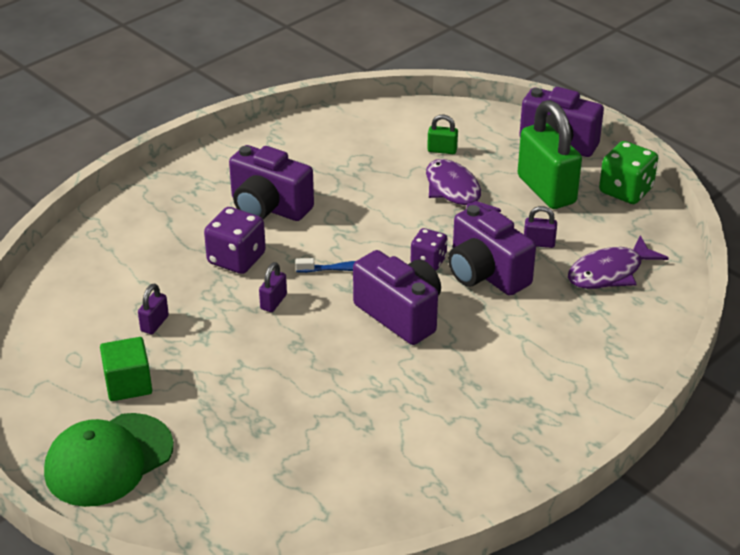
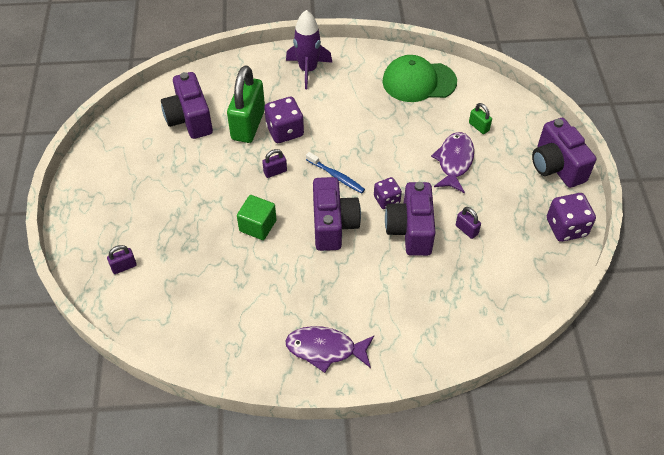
camera: 40 degrees right, 15 degrees up
green cap [44,413,174,507] -> green cap moved to [382,55,457,102]
green cube [100,337,152,401] -> green cube moved to [237,195,277,240]
purple padlock [138,283,169,334] -> purple padlock moved to [107,245,137,274]
purple camera [229,145,314,221] -> purple camera moved to [161,72,213,139]
green padlock [518,100,582,209] -> green padlock moved to [227,65,265,143]
purple fish [568,235,669,289] -> purple fish moved to [285,326,374,373]
green dice [599,141,658,204] -> purple dice [547,193,596,242]
none -> purple rocket [286,10,332,89]

